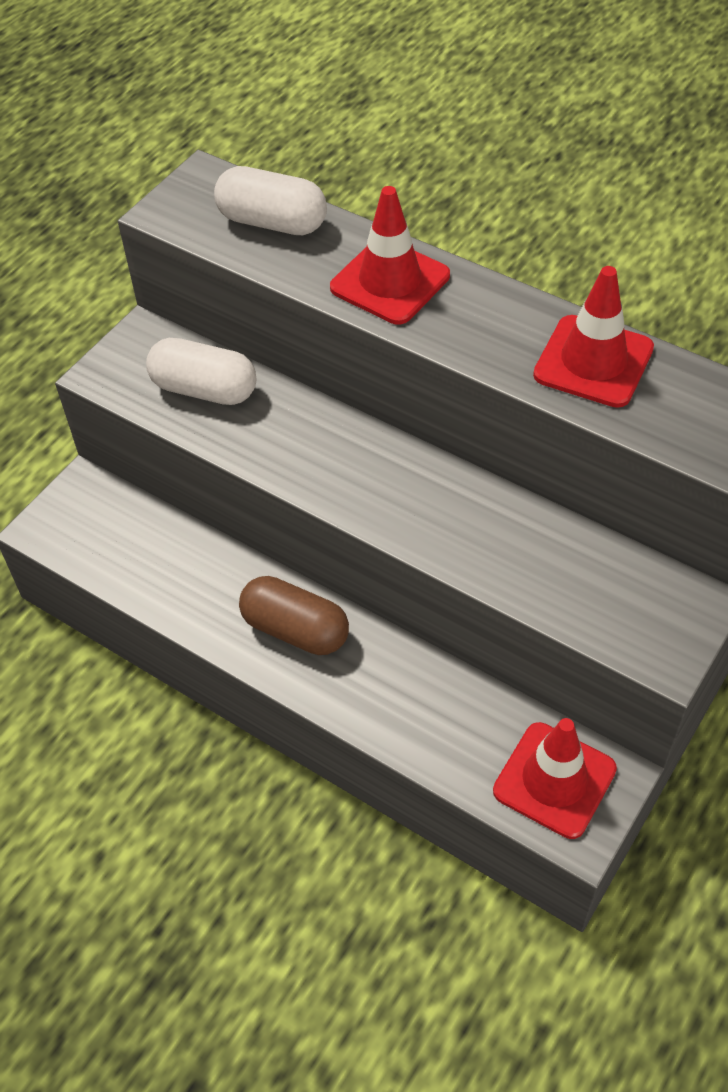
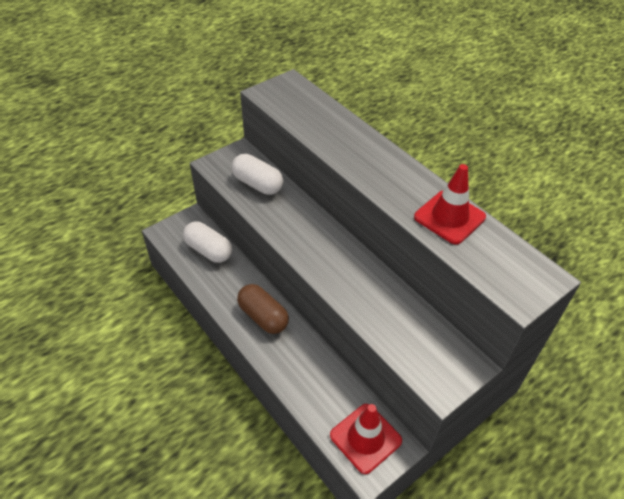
camera: 15 degrees right, 5 degrees down
white capsule [214,166,327,235] -> white capsule moved to [183,221,232,263]
red traffic cone [330,186,450,325] -> none

